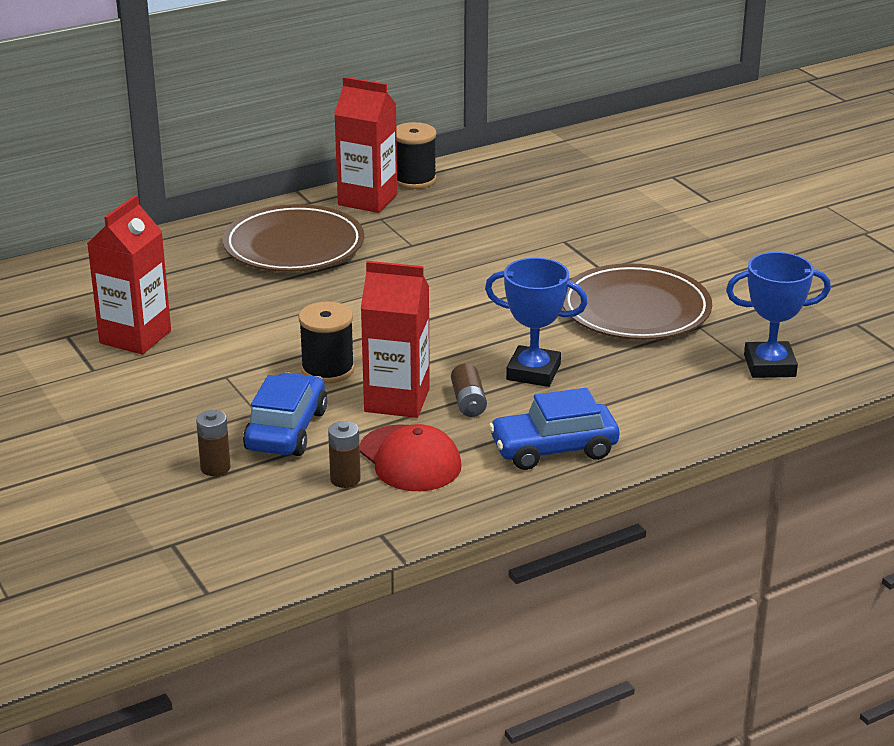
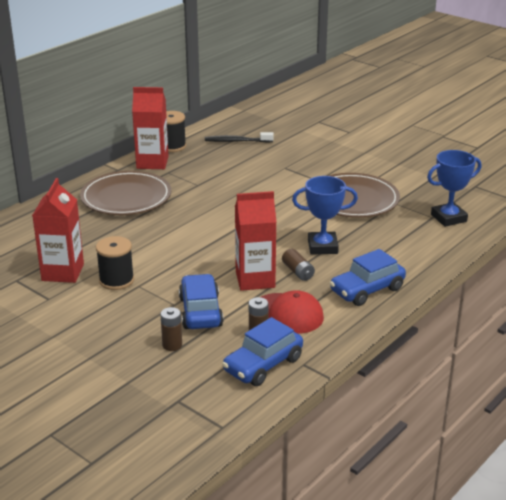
camera: 20 degrees left, 0 degrees up
black spool [299,302,355,383] -> black spool moved to [96,236,134,290]
none -> black toothbrush [205,132,274,143]
none -> blue car [222,317,303,386]

